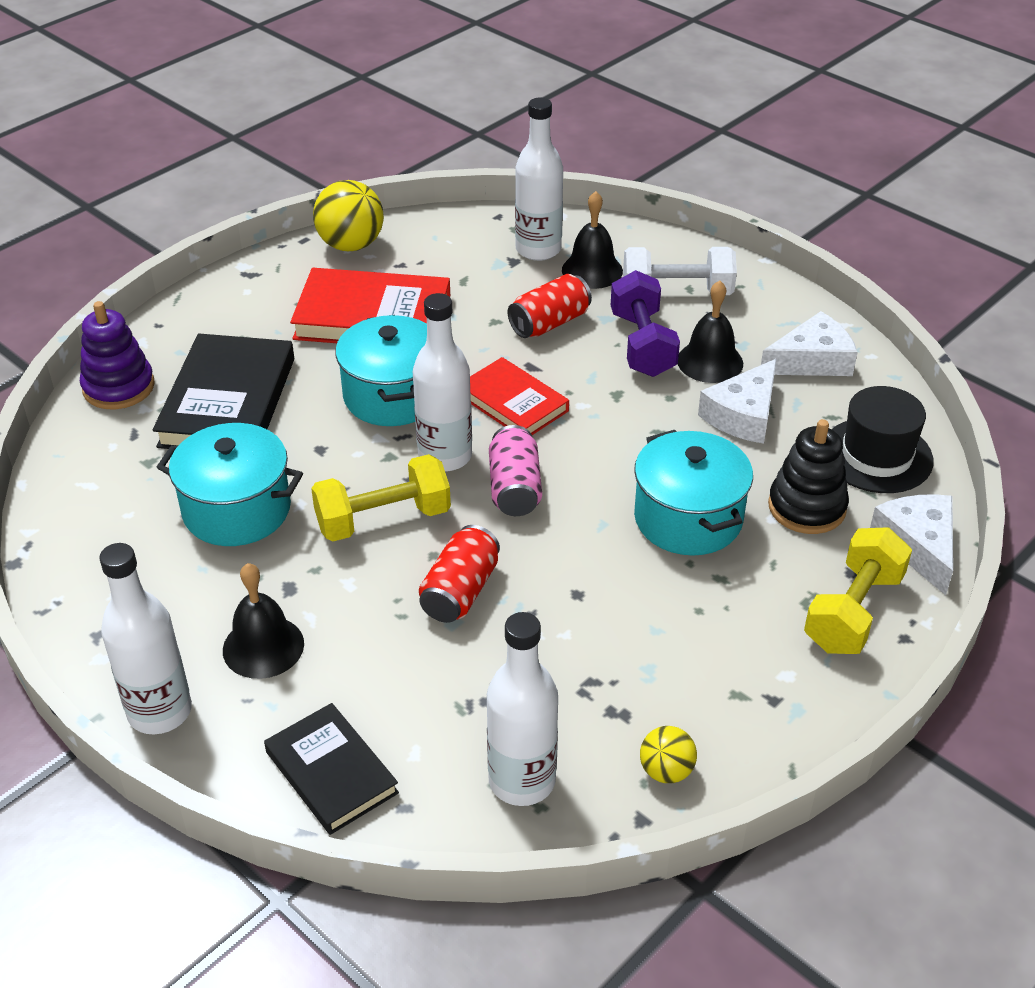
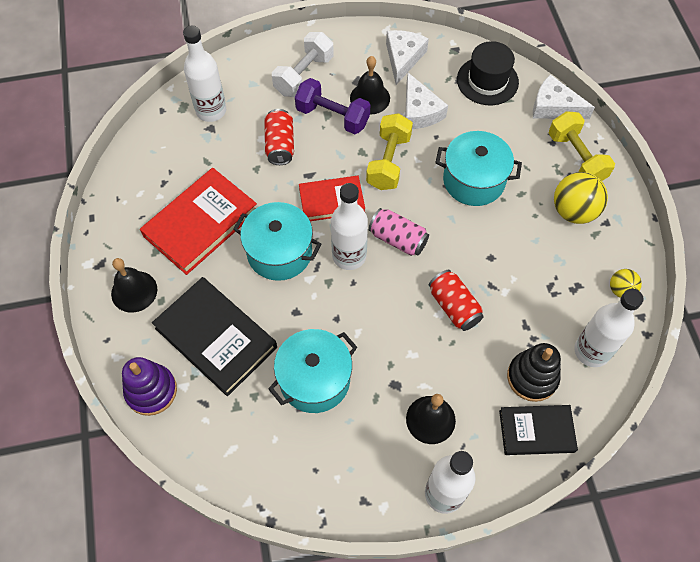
camera: 55 degrees left, 20 degrees up
yellow dumbbell [311,454,451,542] -> yellow dumbbell moved to [366,113,413,190]
yellow ball [313,180,384,251] -> yellow ball moved to [554,172,608,224]
black bell [562,191,623,289] -> black bell moved to [111,258,157,313]
black stacking toy [768,419,849,534] -> black stacking toy moved to [507,343,561,402]

